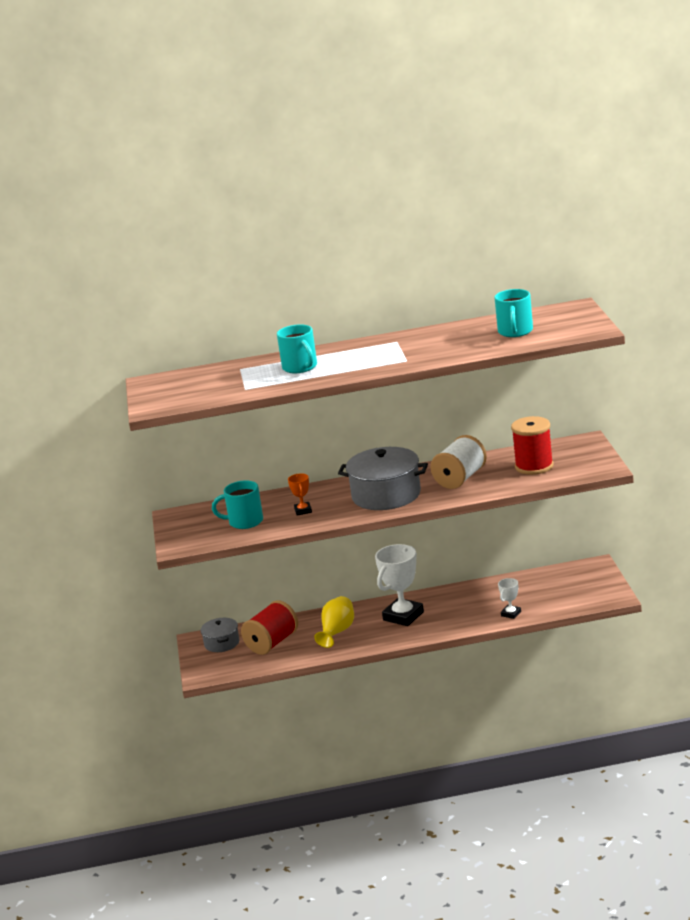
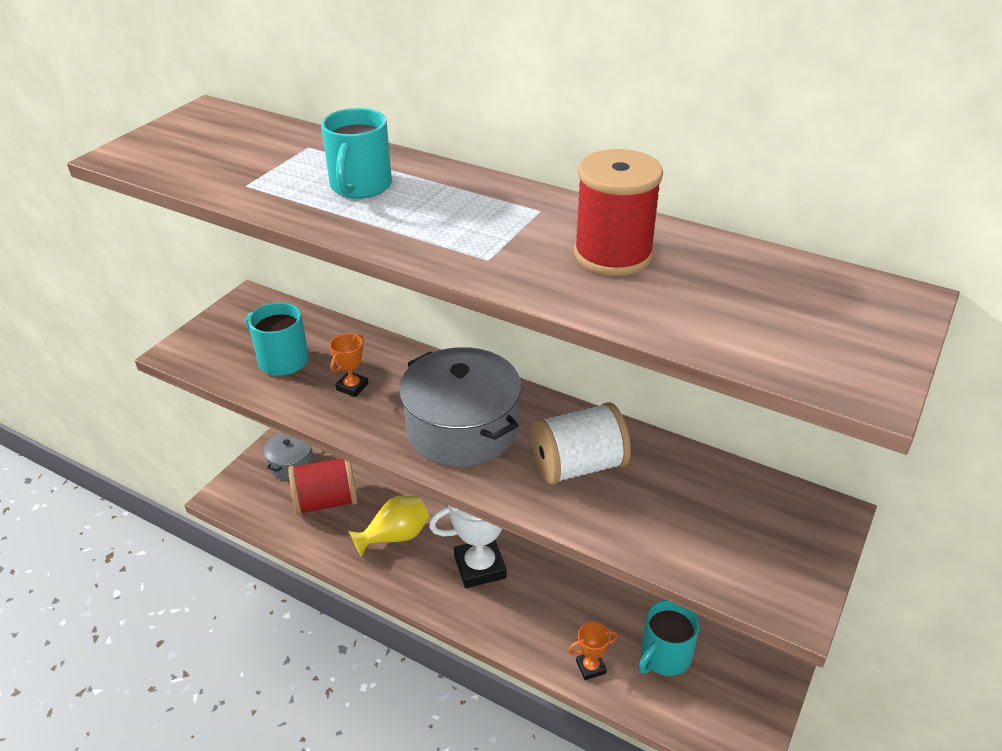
camera: 35 degrees right, 15 degrees up
turquoise mug [494,289,533,337] -> turquoise mug moved to [638,600,700,676]
white trophy [498,578,521,619] -> orange trophy [568,622,618,680]
red spool [511,416,554,475] -> red spool moved to [574,149,663,276]

